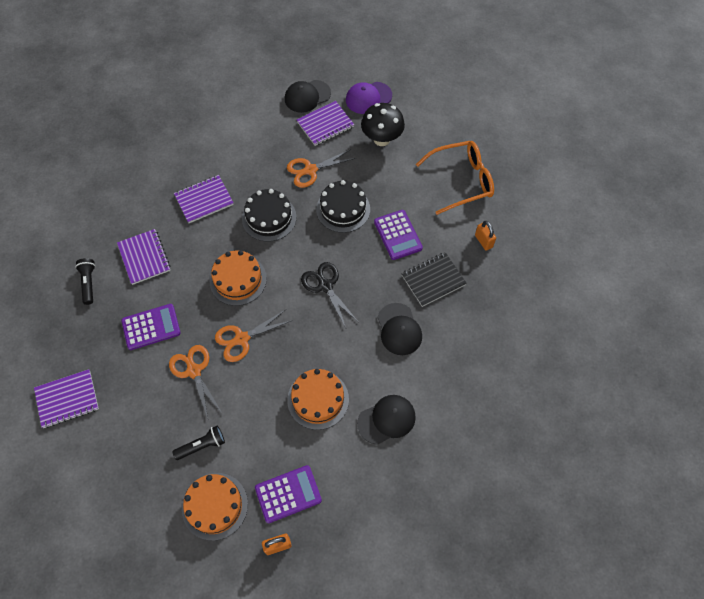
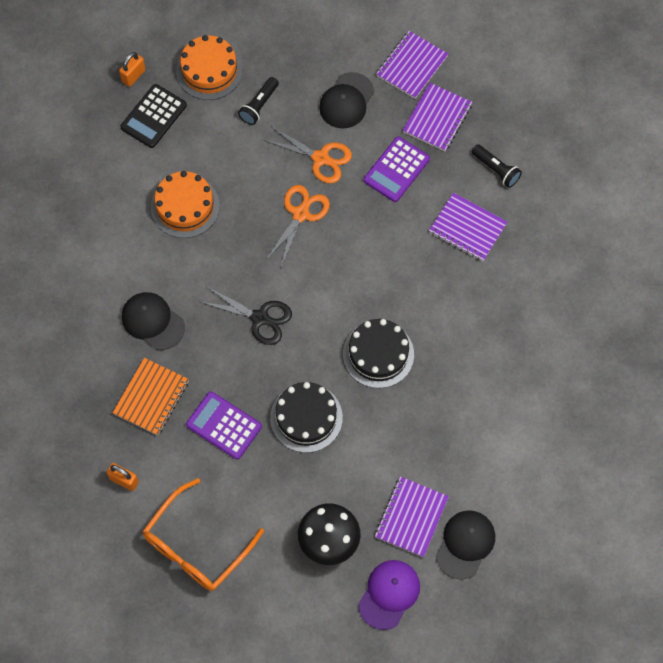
camera: 145 degrees right, 5 degrees up
purple notebook [174,175,234,223] -> purple notebook moved to [403,83,472,151]
orange cake [210,250,267,306] -> none
purple calculator [255,465,322,523] -> black calculator [121,84,187,148]
orange scissors [287,149,356,188] -> none
black cap [357,395,416,445] -> black cap moved to [319,72,374,129]
black notebook [402,252,467,307] -> orange notebook [113,358,189,435]

